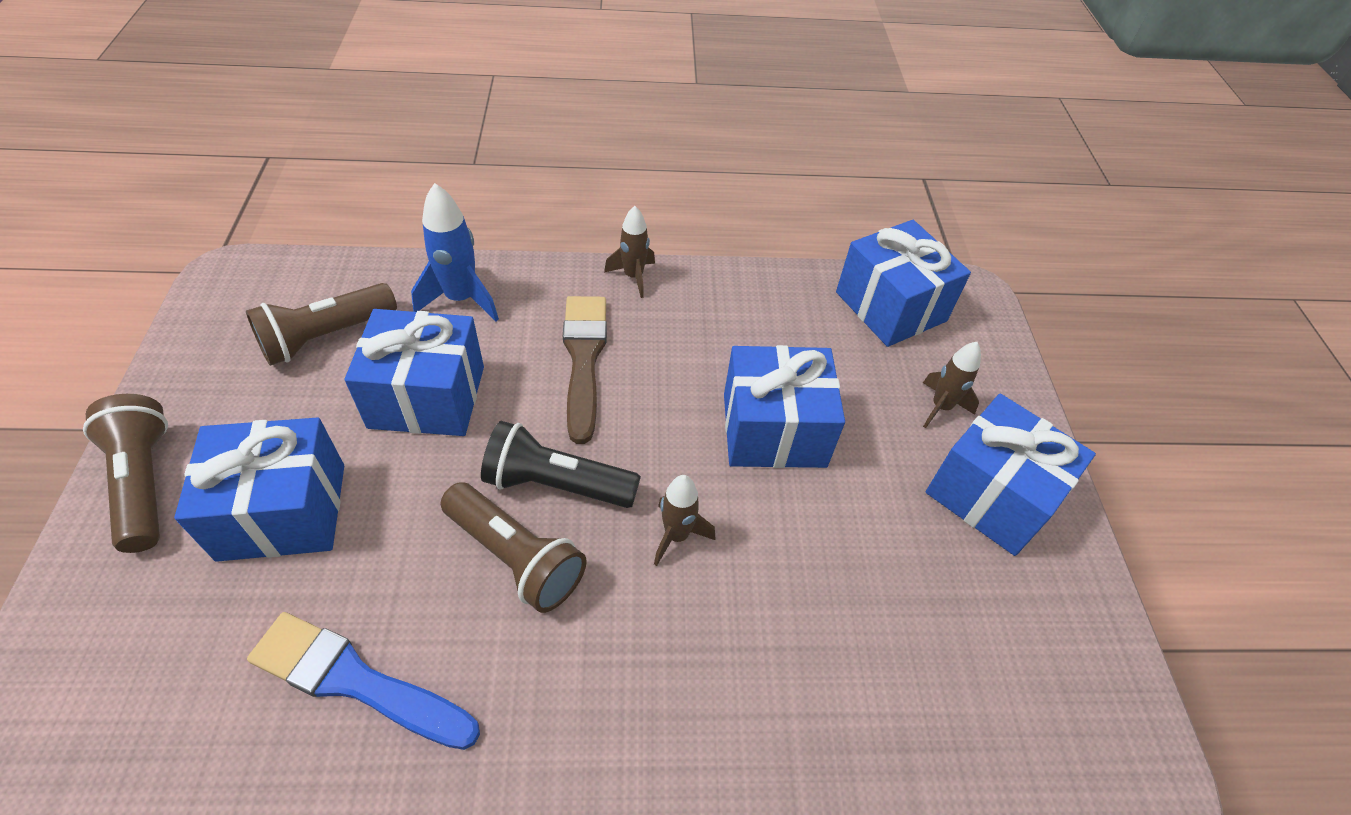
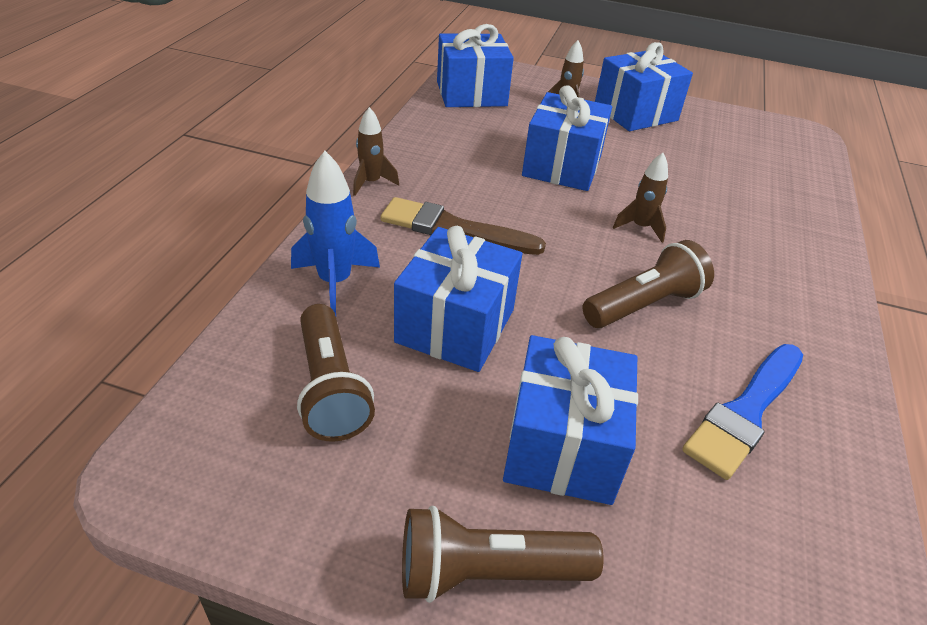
camera: 70 degrees left, 10 degrees down
black flashlight [481,421,641,508] -> none

